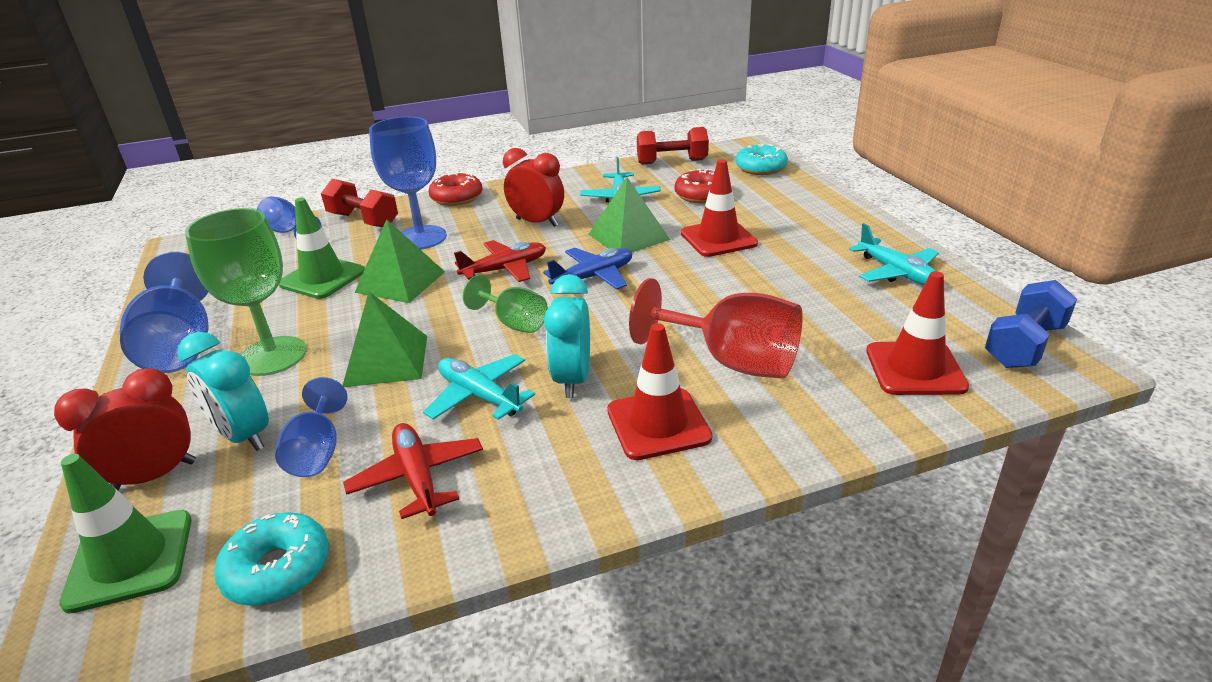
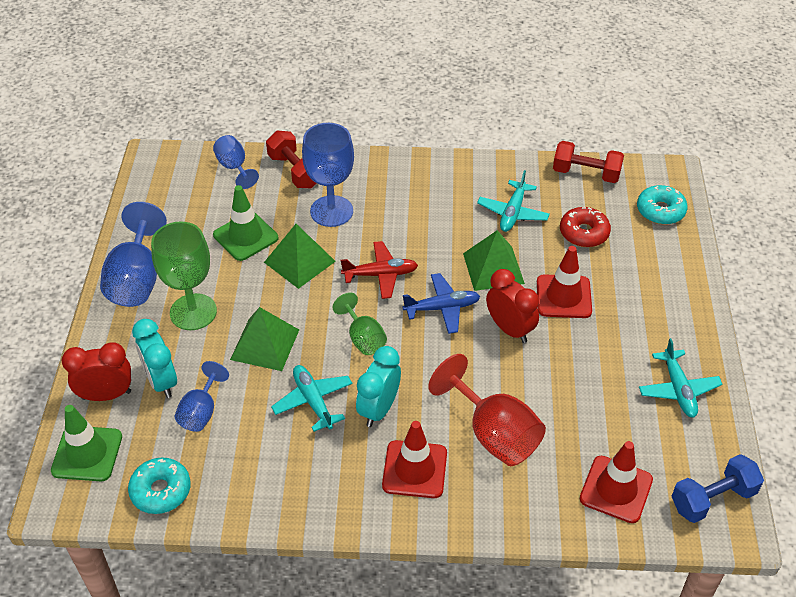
camera: 20 degrees right, 15 degrees up
red plane [343,423,483,519] -> none
red donut [428,173,483,206] -> none
red clock [503,148,564,227] -> red clock moved to [486,269,539,343]

